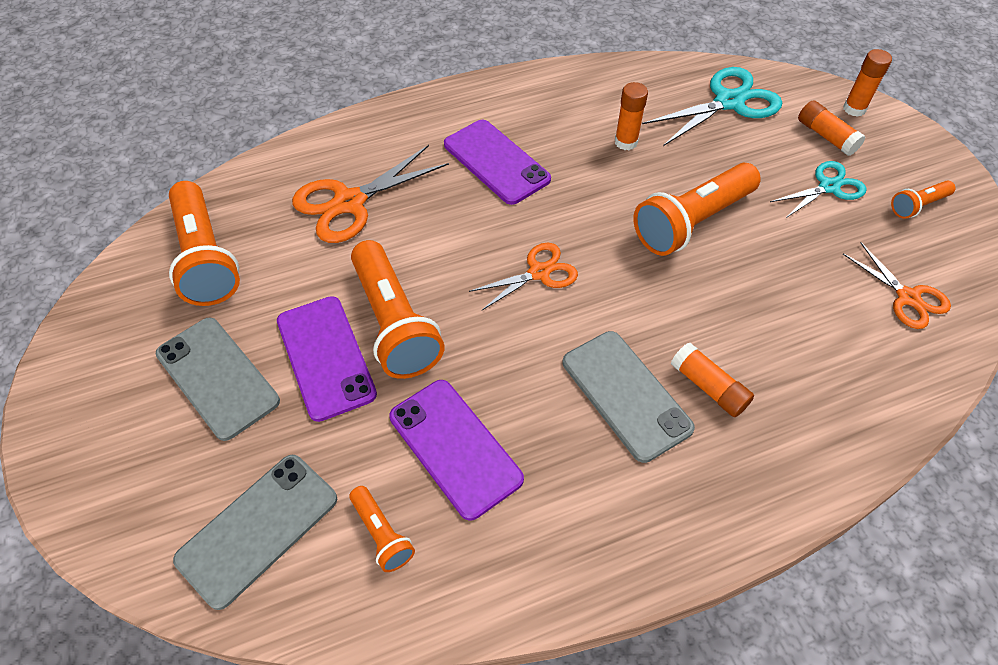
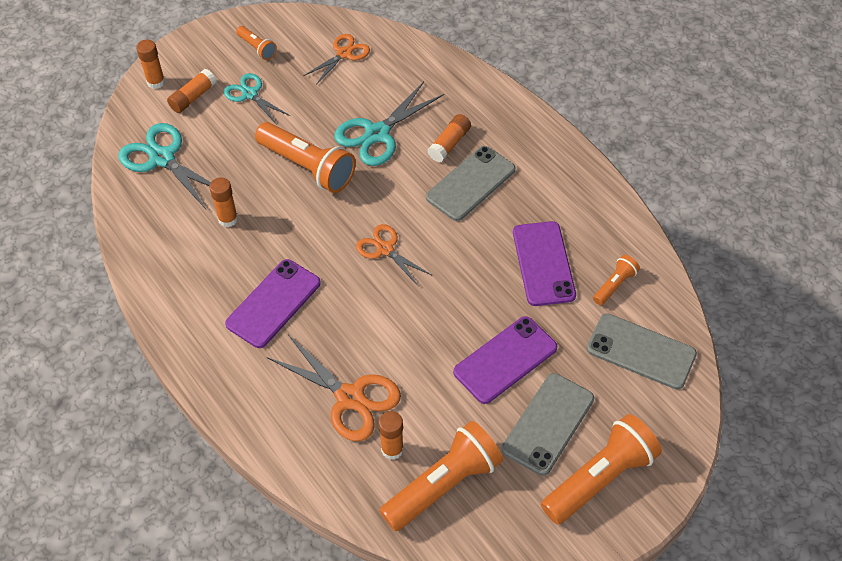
camera: 105 degrees left, 0 degrees up
orange flashlight [351,240,445,379] -> orange flashlight moved to [541,414,662,525]
purple phone [389,380,524,521] -> purple phone turned 45 degrees counterclockwise [513,221,576,306]
none -> turquoise scissors [334,82,444,166]
none -> orange glue stick [379,411,404,460]

